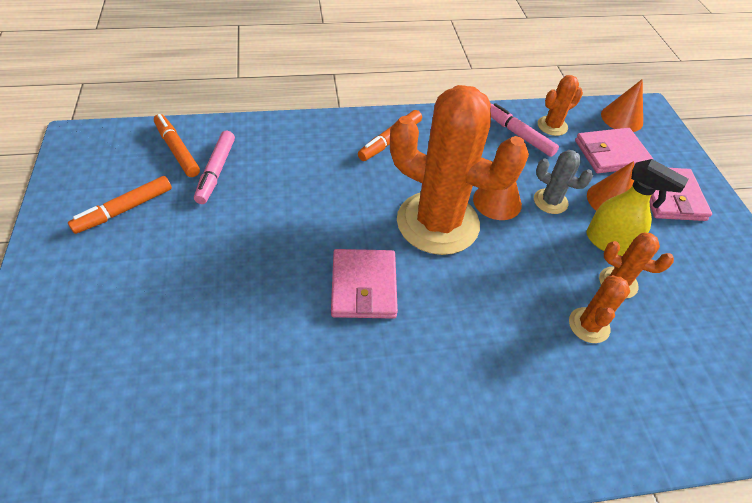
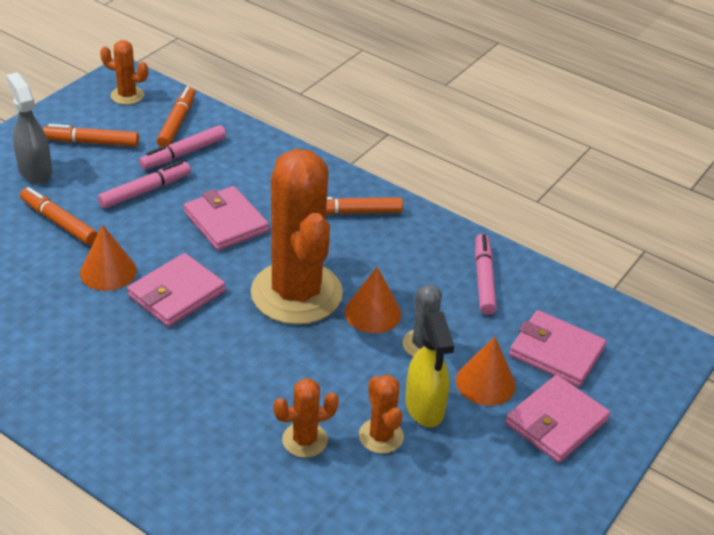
camera: 45 degrees right, 10 degrees down
orange cactus [538,75,583,136] -> orange cactus moved to [100,40,148,105]
orange cone [601,79,643,132] -> orange cone moved to [80,225,136,291]
none -> grey spray bottle [6,72,52,184]
none -> orange marker [20,187,98,245]
none -> pink marker [98,161,191,209]
none -> pink wallet [184,186,269,251]

